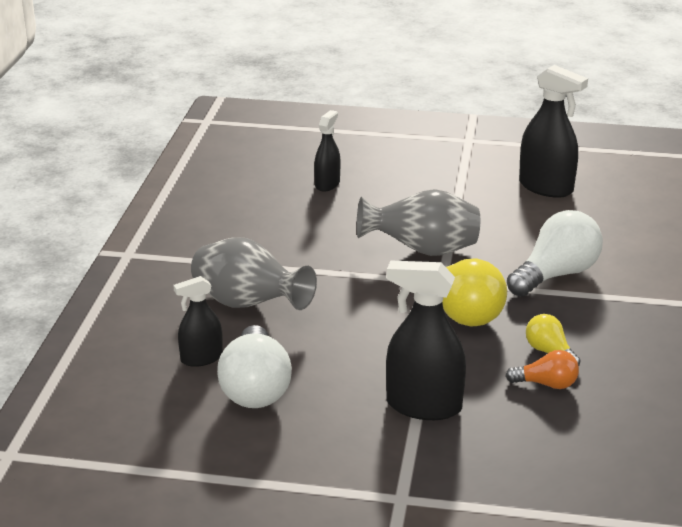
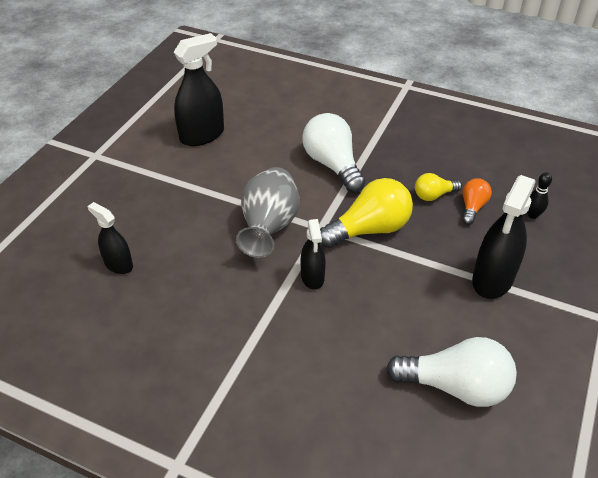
camera: 75 degrees left, 15 degrees up
black spray bottle [173,276,223,367] -> black spray bottle moved to [301,219,326,290]
grey vase [191,237,317,310] -> none
none -> black bowling pin [527,172,552,219]

